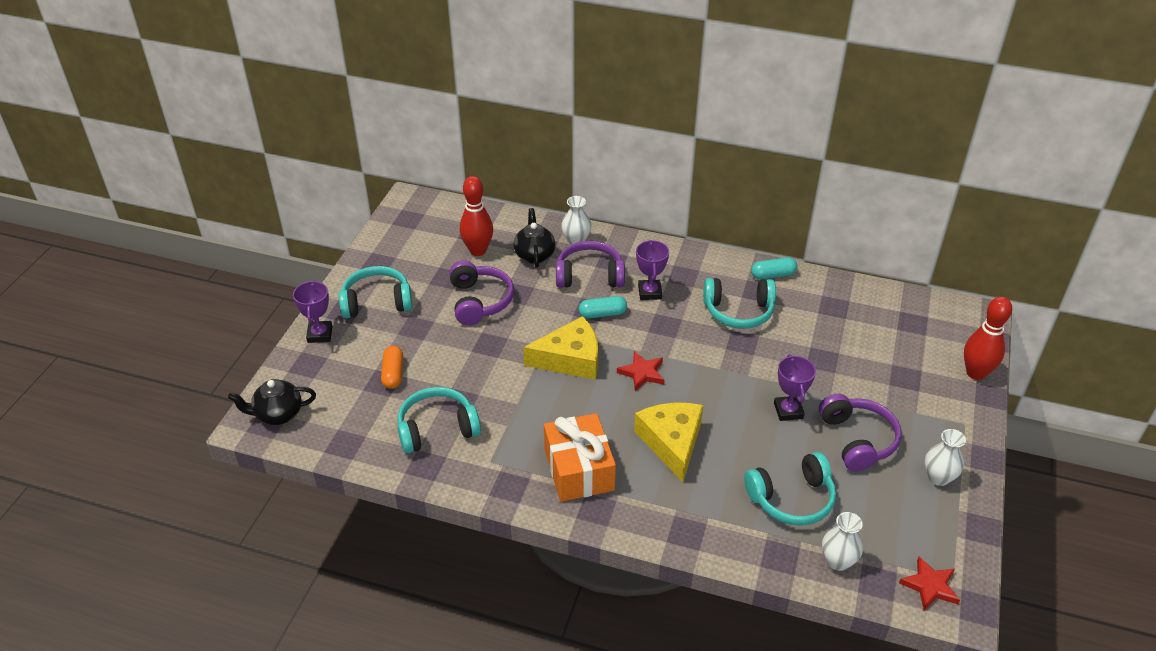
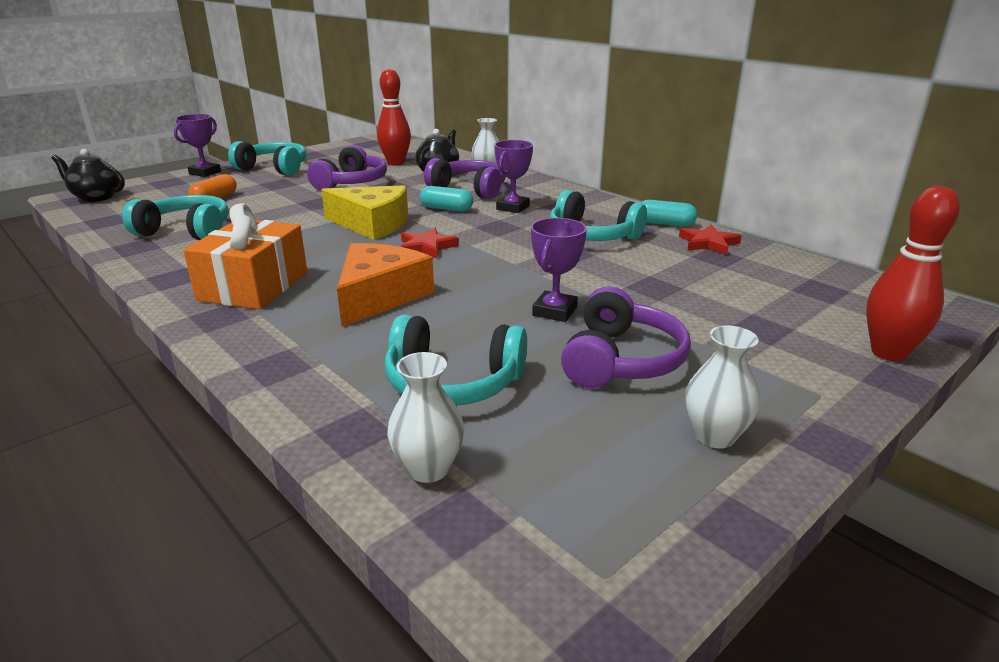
camera: 30 degrees right, 15 degrees down
yellow cheese [634,403,703,482] -> orange cheese [337,243,434,327]
red star [899,556,960,611] -> red star moved to [679,224,741,255]

